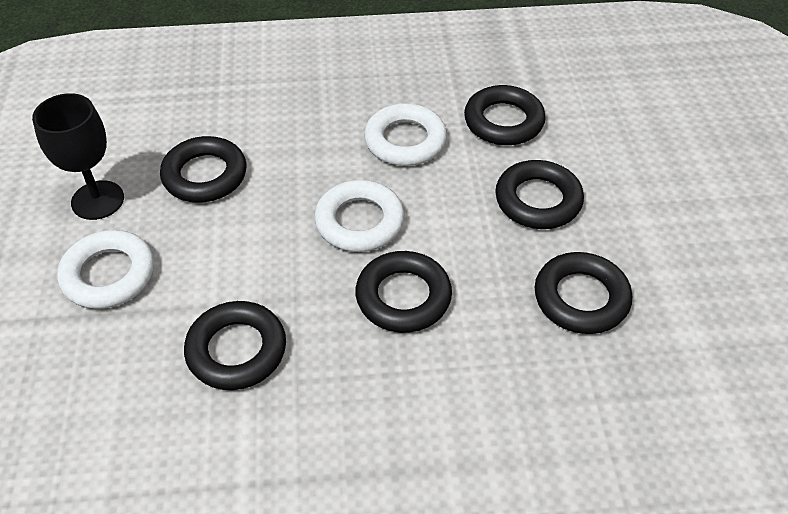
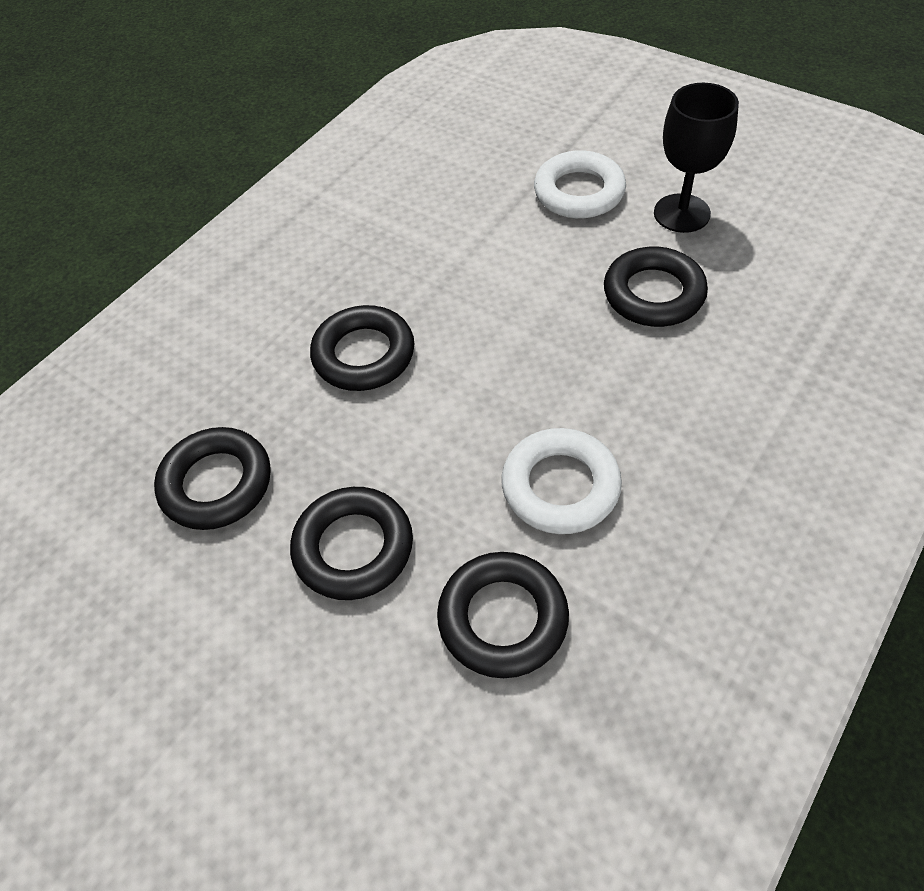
camera: 135 degrees right, 5 degrees up
black ring [184,301,286,390] -> none
white ring [314,180,404,252] -> none

